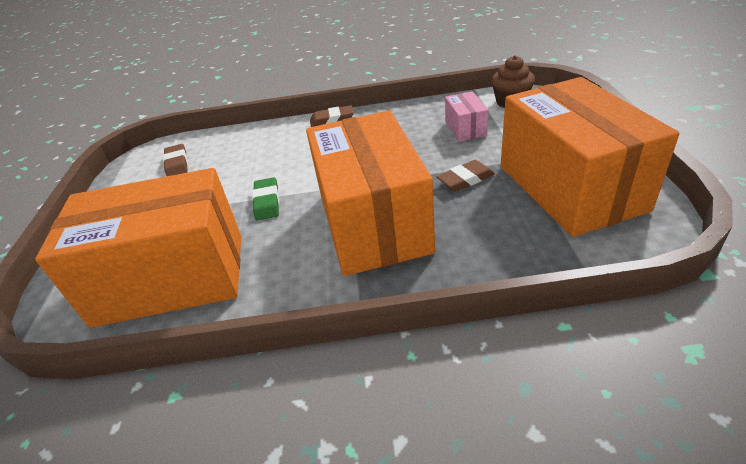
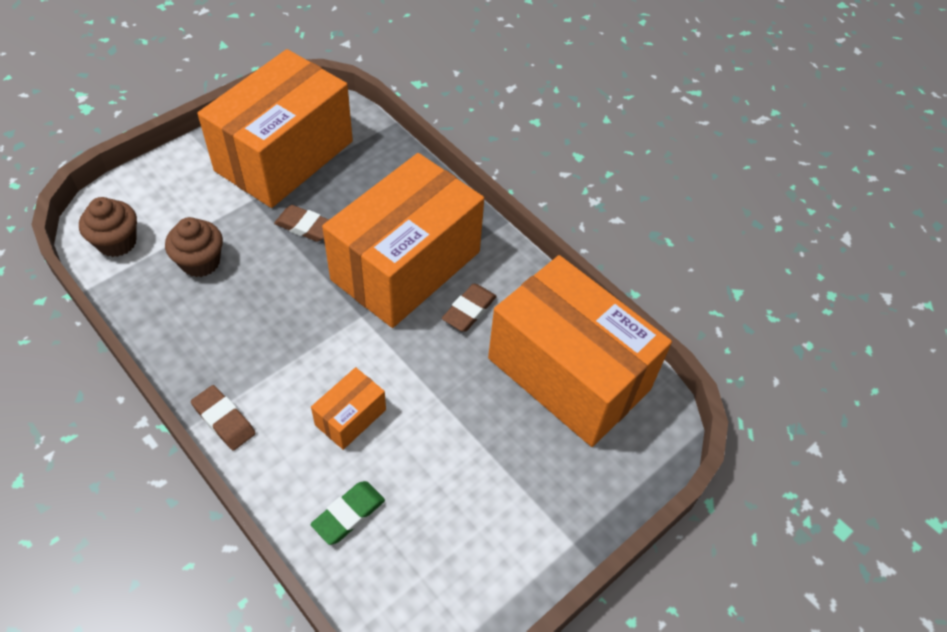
camera: 135 degrees left, 15 degrees up
brown eraser [163,144,188,176] -> brown eraser moved to [442,284,497,332]
green eraser [252,177,279,221] -> green eraser moved to [311,481,385,545]
pink box [445,91,488,141] -> brown cupcake [165,217,223,277]
none -> orange box [311,367,386,450]

